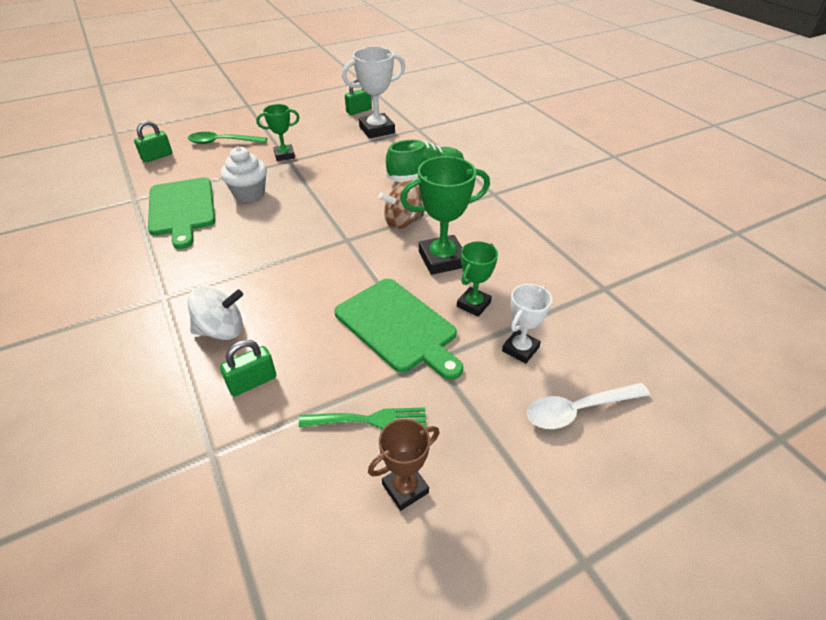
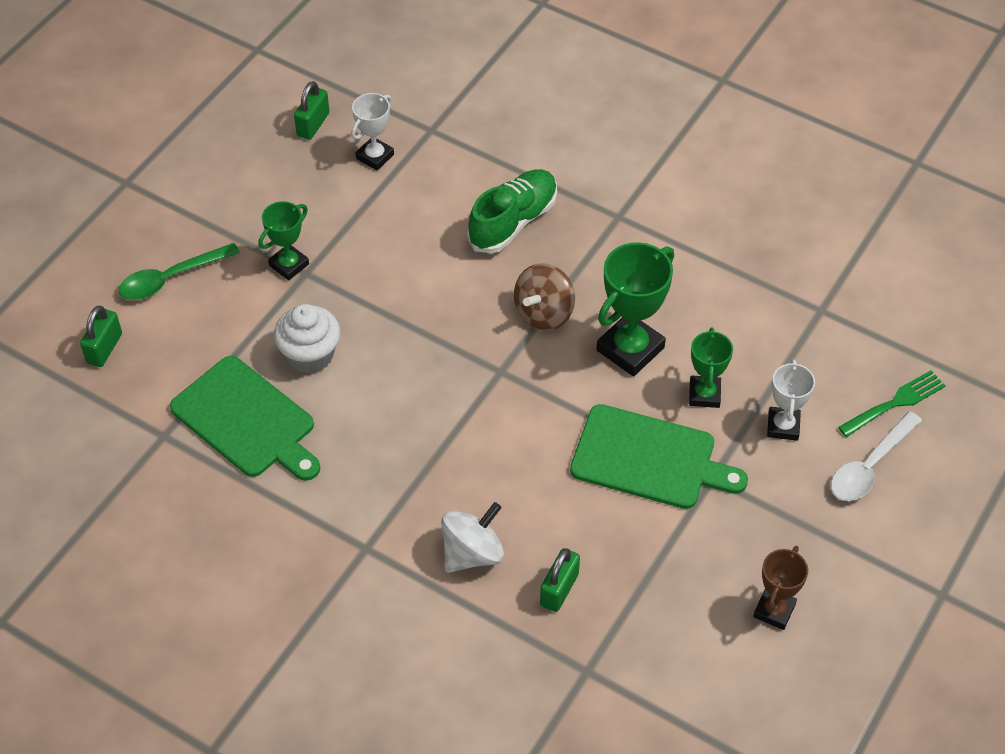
camera: 30 degrees left, 10 degrees up
green fork [299,407,426,429] -> green fork moved to [838,370,946,437]
white trophy [342,47,405,139] -> white trophy [351,93,394,171], size x0.61

